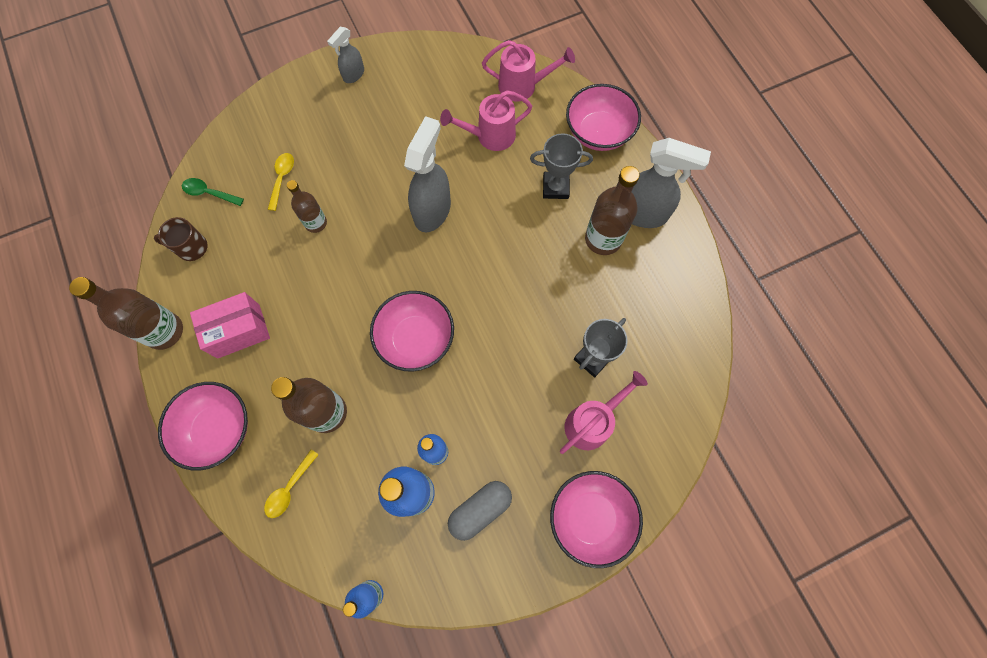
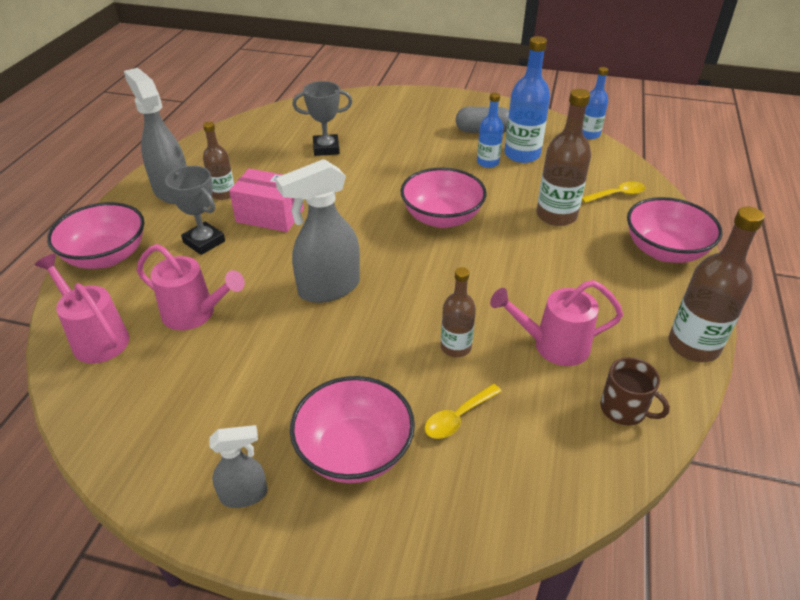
camera: 140 degrees left, 30 degrees down
green spoon [182,178,244,206] -> none
pink box [190,292,270,359] -> pink box moved to [229,169,304,232]
pink bowl [550,471,643,568] -> pink bowl moved to [290,376,415,483]
pink watering can [560,371,648,454] -> pink watering can moved to [490,280,623,366]
brown bottle [585,166,640,255] -> brown bottle [203,122,234,200], size x0.61

